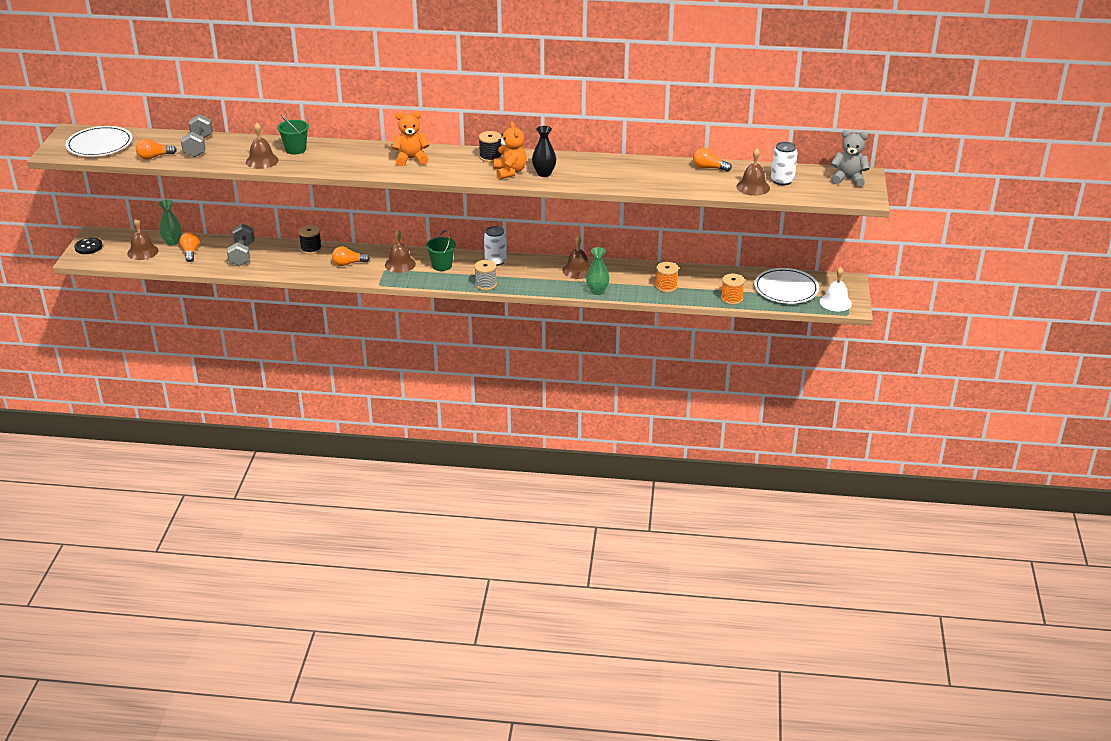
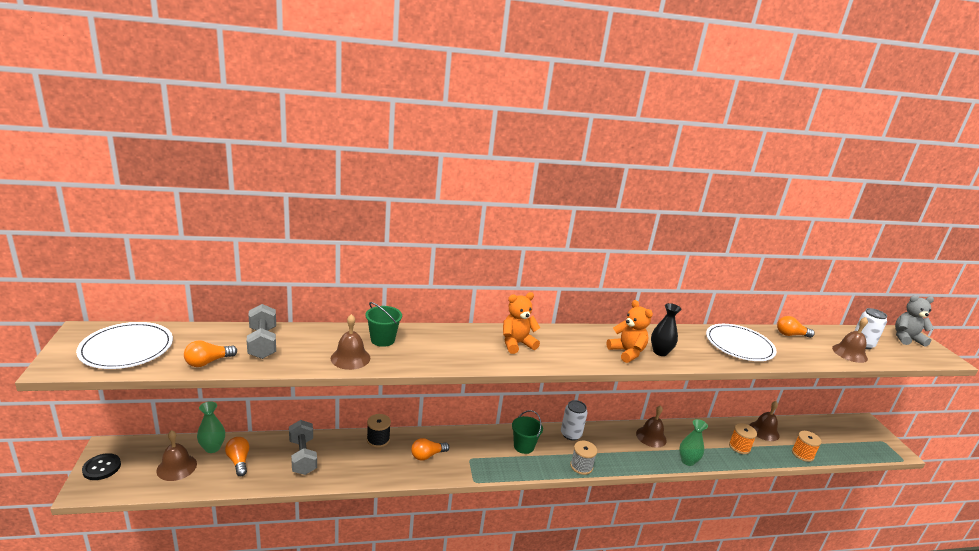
camera: 20 degrees left, 10 degrees down
brown bell [385,230,416,273] -> brown bell moved to [750,401,780,441]
black spool [479,131,502,162] -> none
white plate [754,268,819,304] -> white plate moved to [706,324,777,361]
white bell [820,267,852,311] -> none

